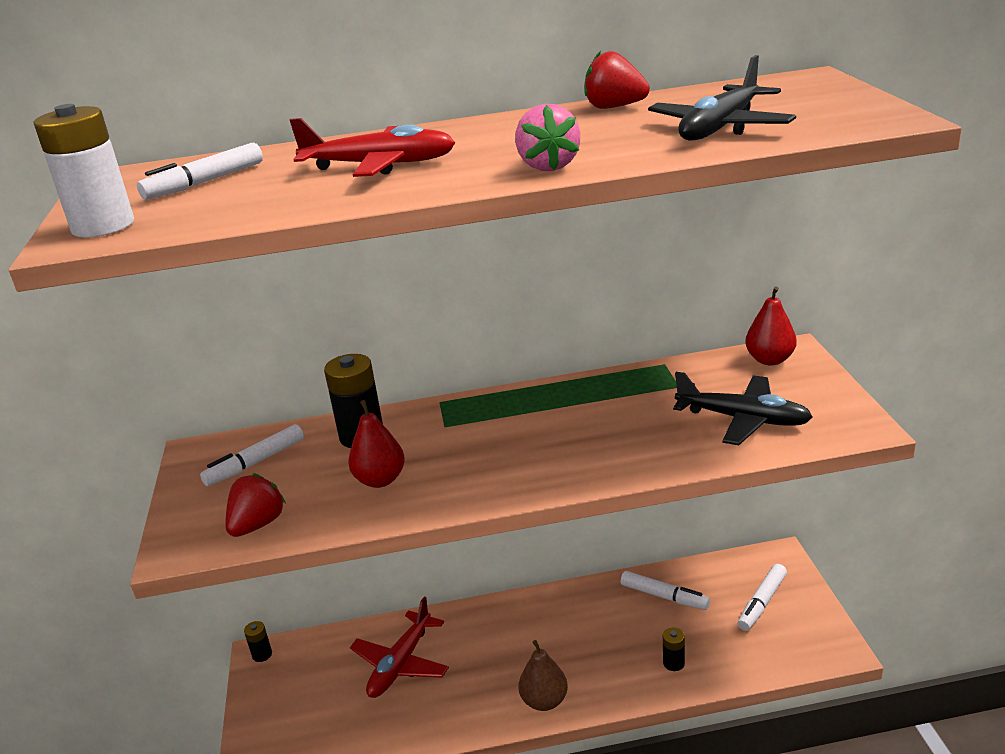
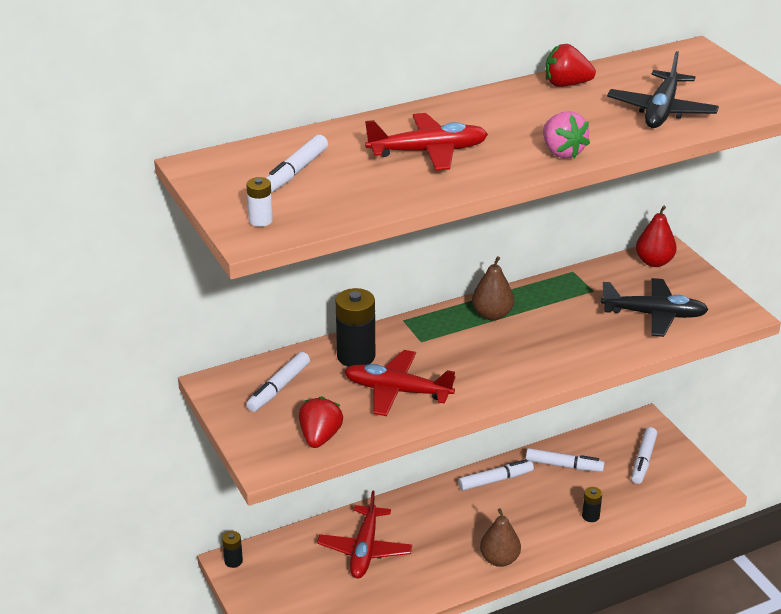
camera: 20 degrees left, 5 degrees up
white battery [34,104,134,237] -> white battery [246,177,273,227], size x0.51
red pear [348,400,405,488] -> red plane [344,350,455,416]
none -> white marker [458,459,534,491]
none -> brown pear [472,256,514,321]

